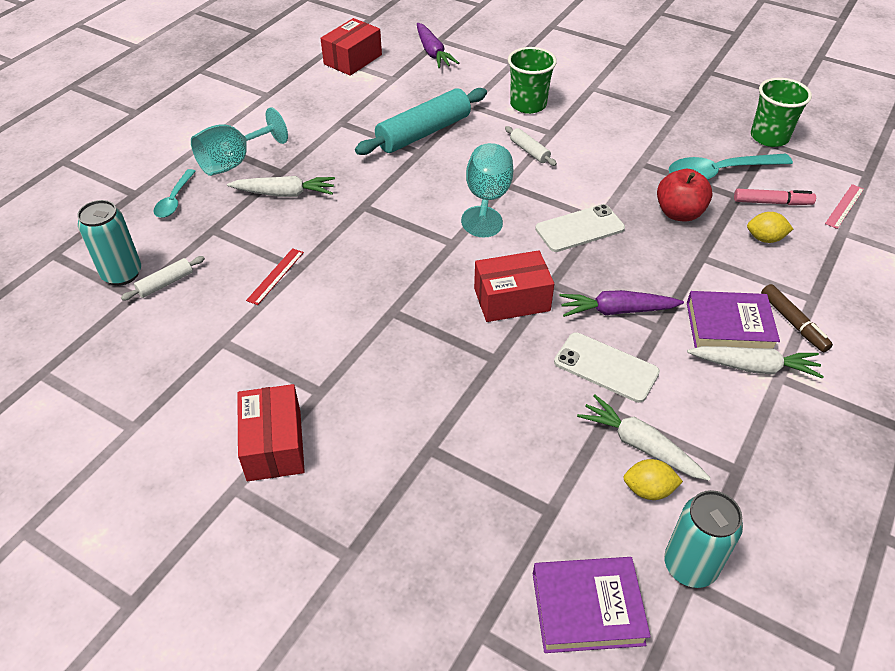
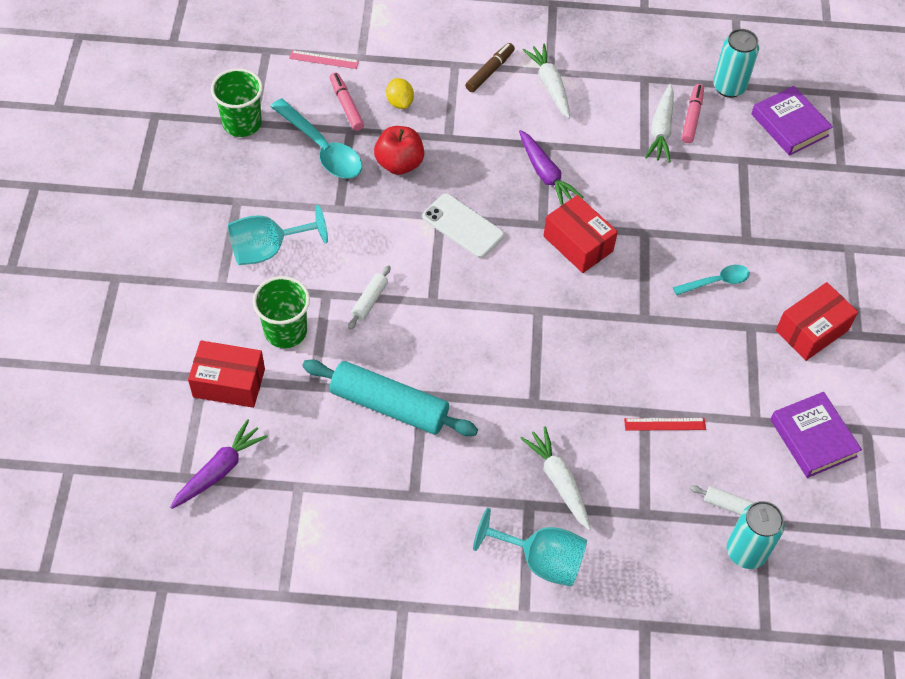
camera: 120 degrees left, 10 degrees up
turquoise spoon [154,169,196,218] -> turquoise spoon moved to [673,265,750,295]
red box [321,18,382,76] -> red box moved to [188,341,265,408]
turquoise goblet [461,143,513,238] -> turquoise goblet moved to [228,205,328,265]
white phone [554,332,660,403] -> none
yellow lemon [623,459,683,500] -> pink marker [682,84,704,143]
purple book [687,291,780,349] -> purple book moved to [770,392,862,478]

